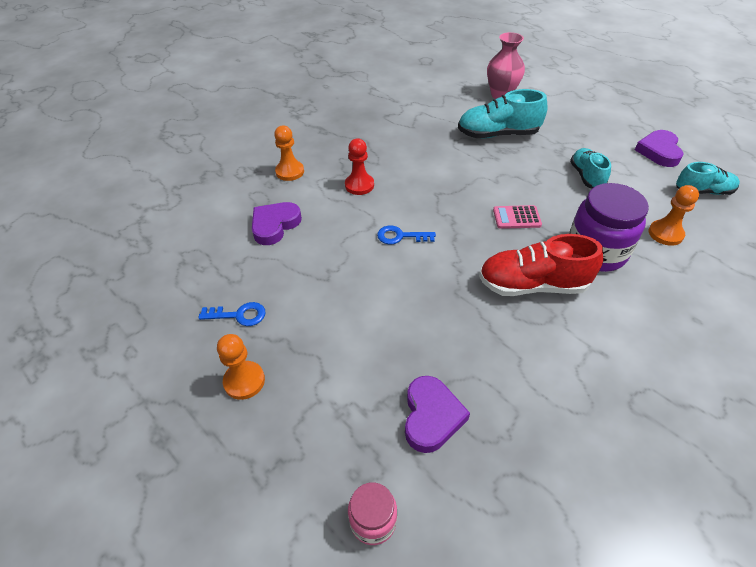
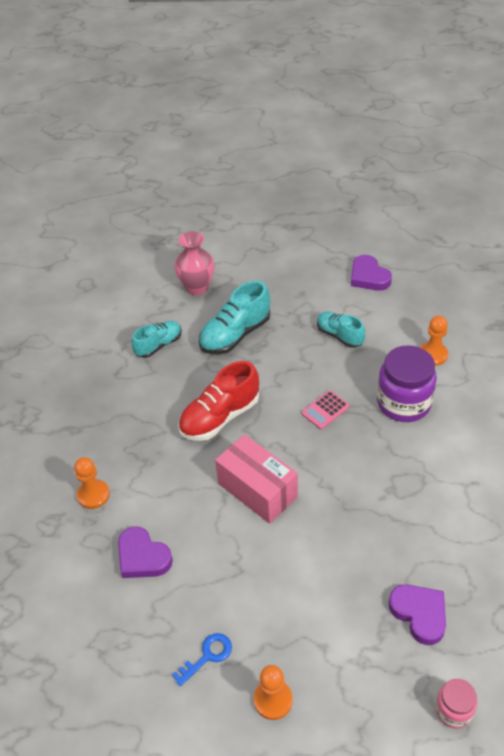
camera: 40 degrees left, 0 degrees up
purple heart [252,202,302,245] -> purple heart turned 45 degrees counterclockwise [118,526,173,578]
red pawn [345,139,374,195] -> none
blue key [377,226,436,244] -> pink box [215,434,298,524]
red shoe [479,234,603,296] -> red shoe moved to [178,361,259,441]
turquoise shoe [676,162,740,195] -> turquoise shoe moved to [132,321,182,358]

